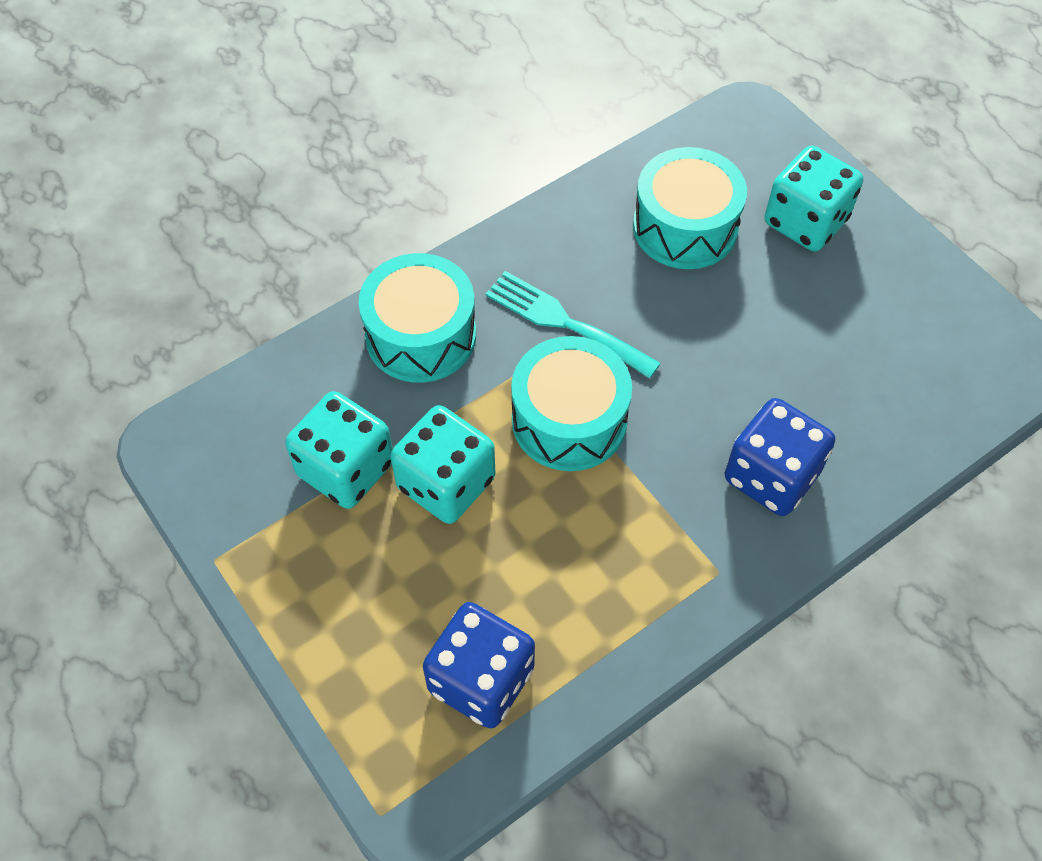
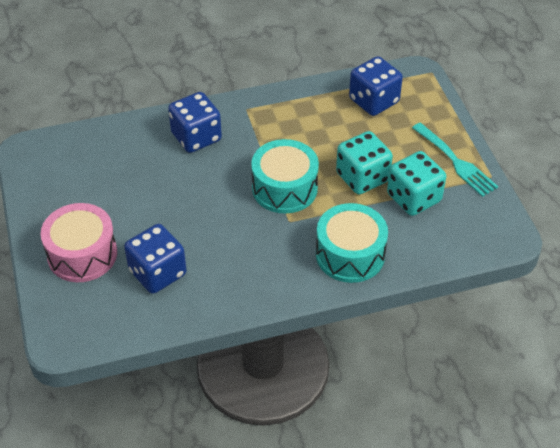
camera: 160 degrees left, 10 degrees down
turquoise fork [486,271,661,379] -> turquoise fork moved to [412,123,498,197]
turquoise drum [633,147,747,269] -> blue dice [124,224,187,294]
turquoise dice [765,145,863,252] -> pink drum [41,203,117,282]

